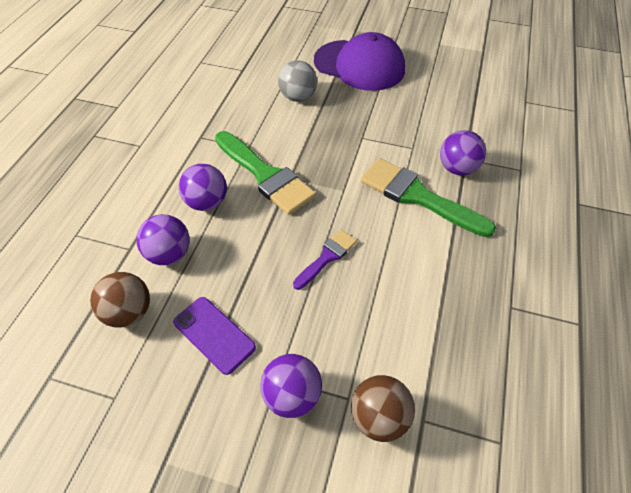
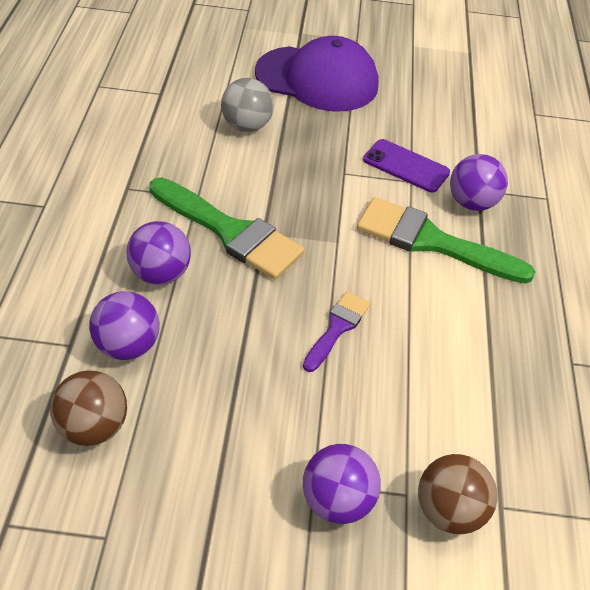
camera: 15 degrees left, 5 degrees down
purple phone [173,297,256,375] -> purple phone moved to [363,139,450,192]

